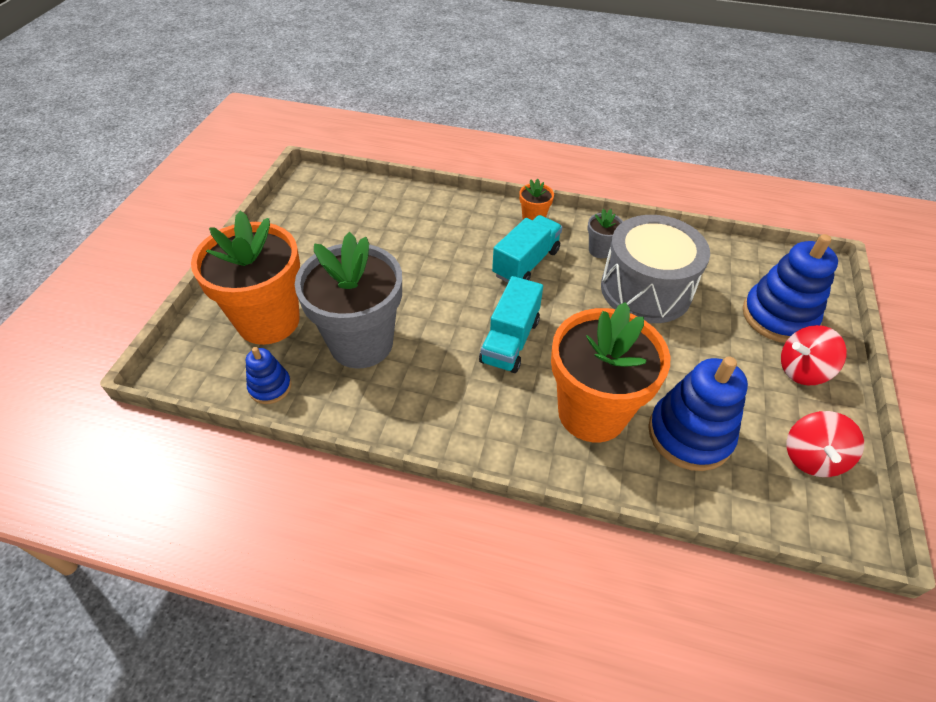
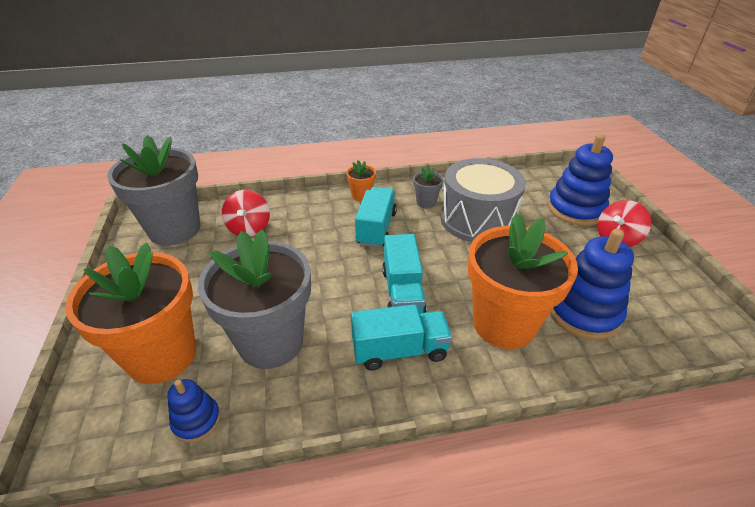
camera: 25 degrees left, 10 degrees down
red spinning top [787,411,864,477] -> red spinning top moved to [222,190,270,237]
none -> grey flower pot [107,135,200,246]
none -> turquoise truck [351,304,452,370]

